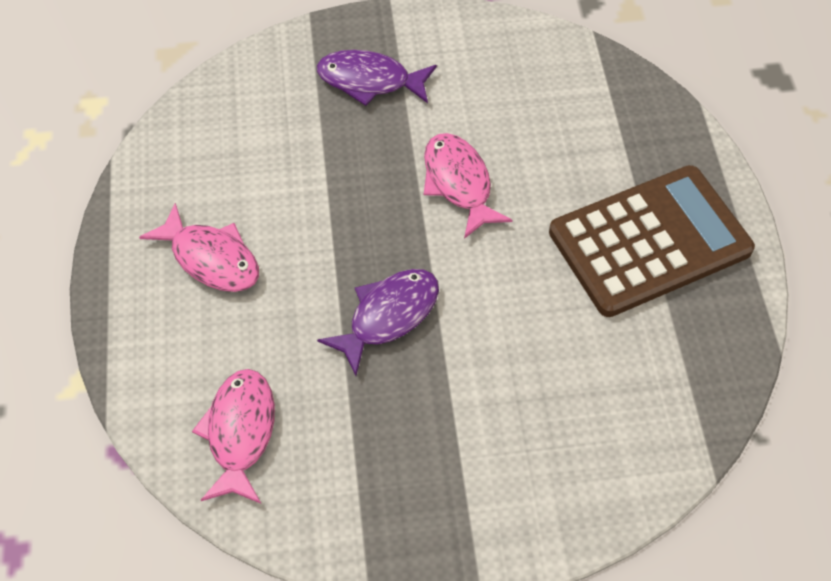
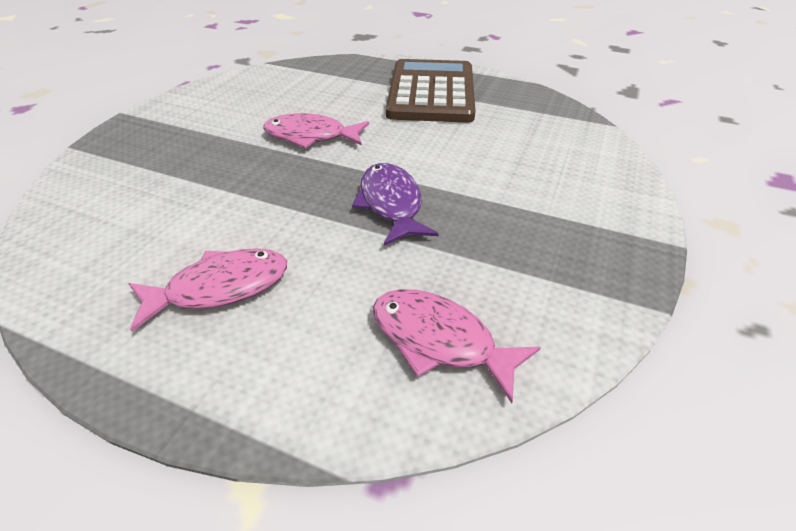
camera: 60 degrees left, 15 degrees down
purple fish [317,50,437,106] -> none

